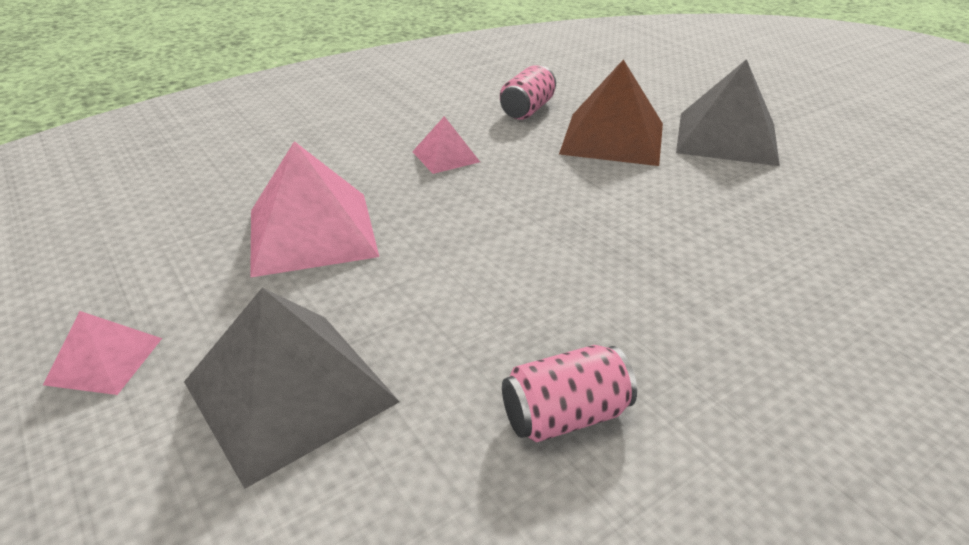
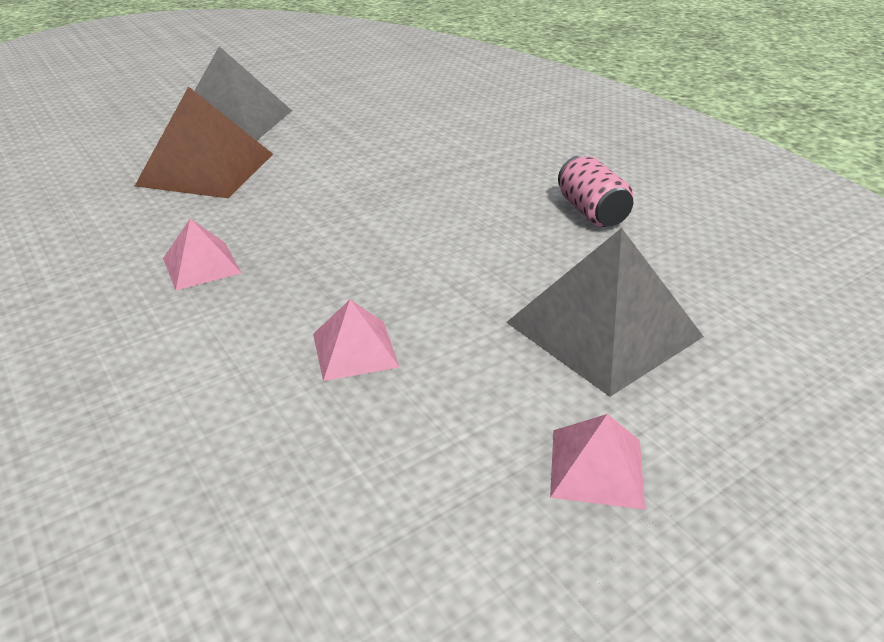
camera: 90 degrees left, 0 degrees up
pink pyramid [250,141,379,278] -> pink pyramid [313,299,399,381], size x0.52
pink can [500,65,556,120] -> none

